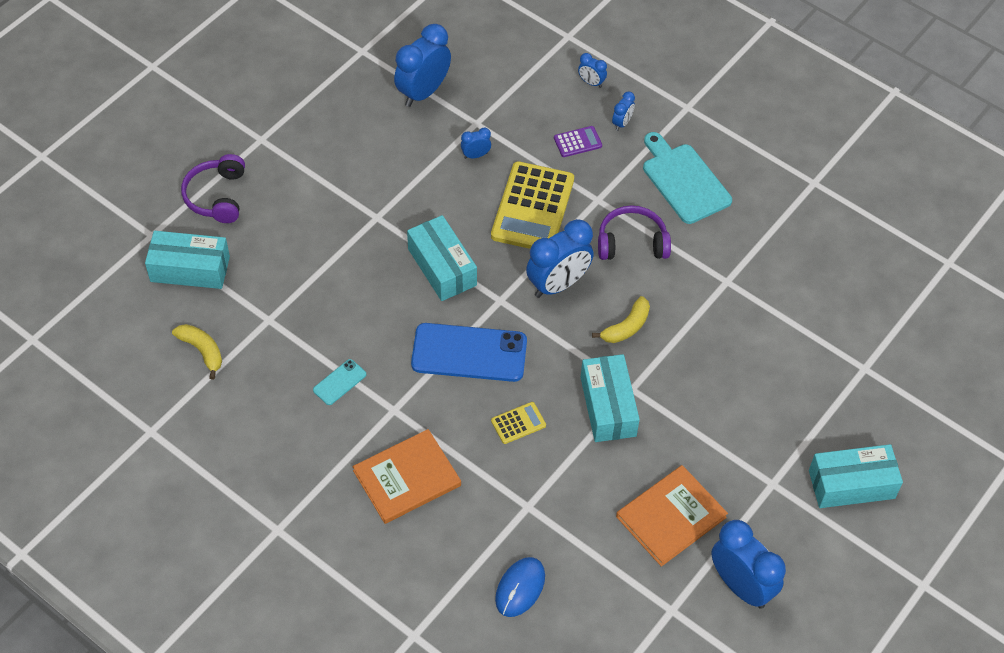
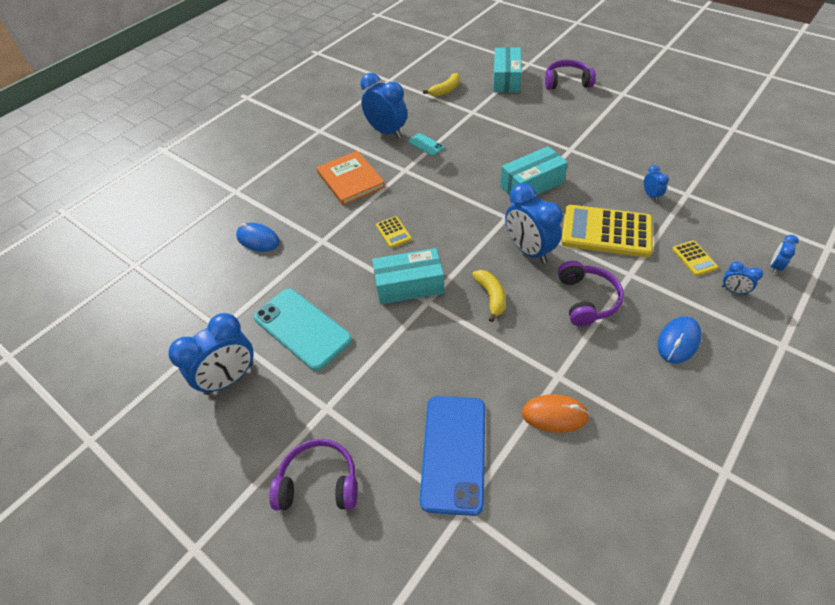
camera: 95 degrees right, 5 degrees down
blue clock [394,24,451,107] -> blue clock moved to [360,73,407,139]
blue phone [411,323,527,382] -> blue phone moved to [420,396,485,516]
purple calculator [554,126,602,157] -> yellow calculator [672,241,718,276]
yellow banana [592,296,650,343] -> yellow banana turned 150 degrees counterclockwise [472,270,506,322]
orange book [616,465,728,567] -> turquoise phone [254,289,352,371]
turquoise cutting board [643,132,732,224] -> blue mouse [658,316,702,363]
turquoise box [809,444,903,508] -> purple headphones [269,439,358,510]
none -> orange mouse [522,394,589,433]

